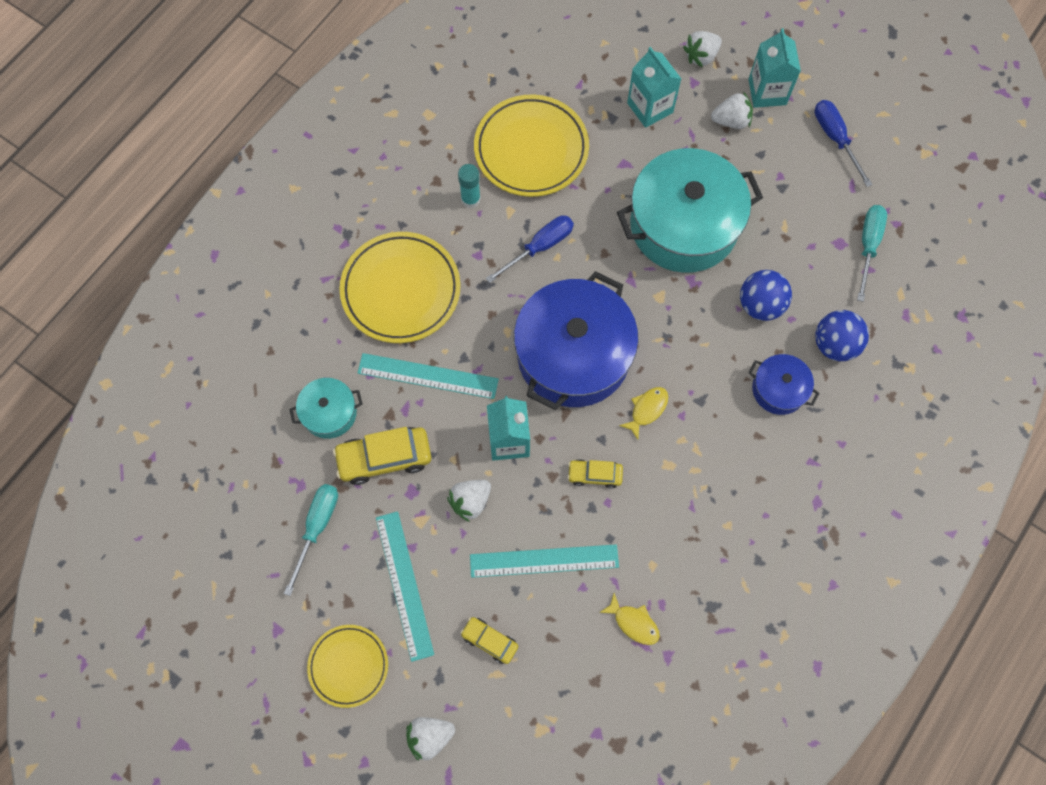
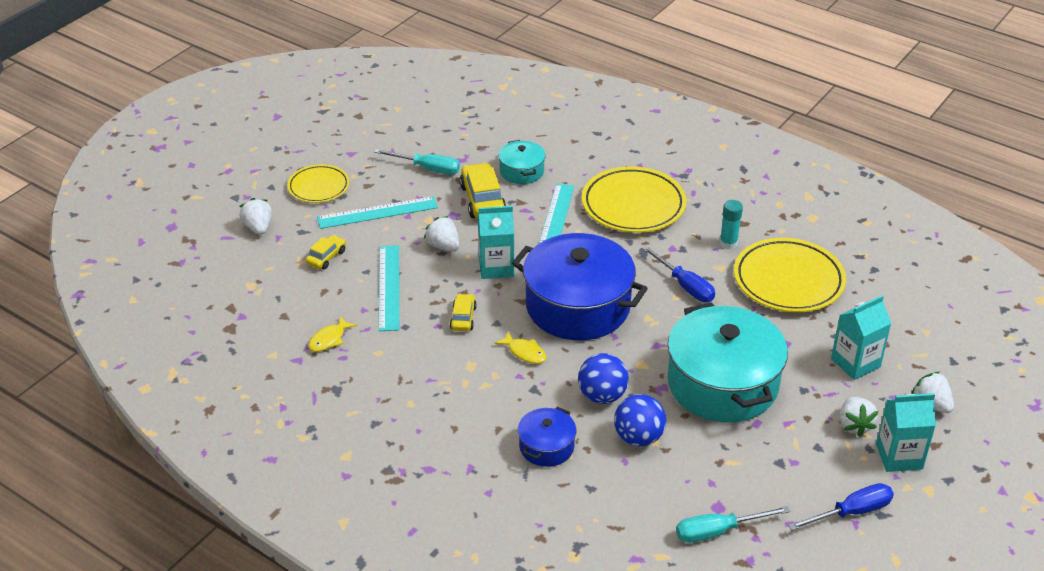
camera: 90 degrees right, 30 degrees down
blue ball [815,310,869,361] -> blue ball moved to [578,353,629,404]
turquoise screwdriver [857,205,887,302] -> turquoise screwdriver turned 150 degrees clockwise [676,506,790,543]

